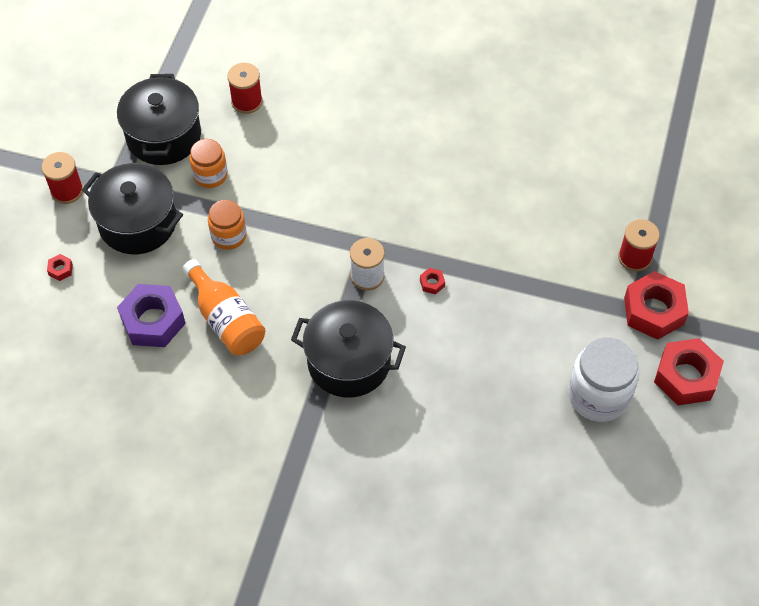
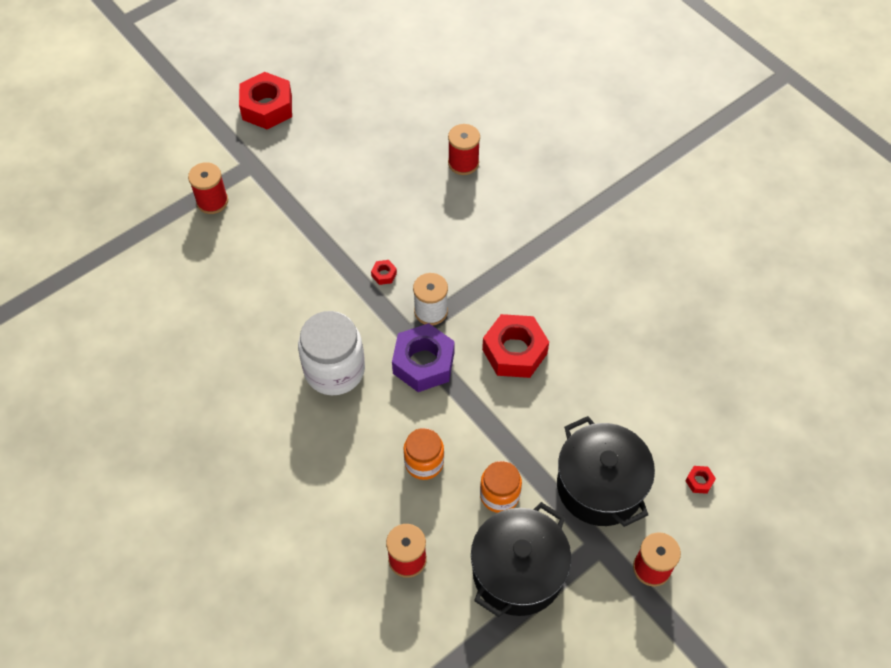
camera: 145 degrees left, 0 degrees up
purple nut [117,284,186,347] -> purple nut moved to [392,323,455,392]
orange bottle [183,259,265,355] -> none
orange jar [208,200,247,250] -> orange jar moved to [403,428,444,480]
black pot [291,300,406,398] -> none
white jar [568,337,639,422] -> white jar moved to [298,311,365,395]
red nut [624,271,689,340] -> red nut moved to [482,314,549,378]
none -> red spool [448,124,480,175]

